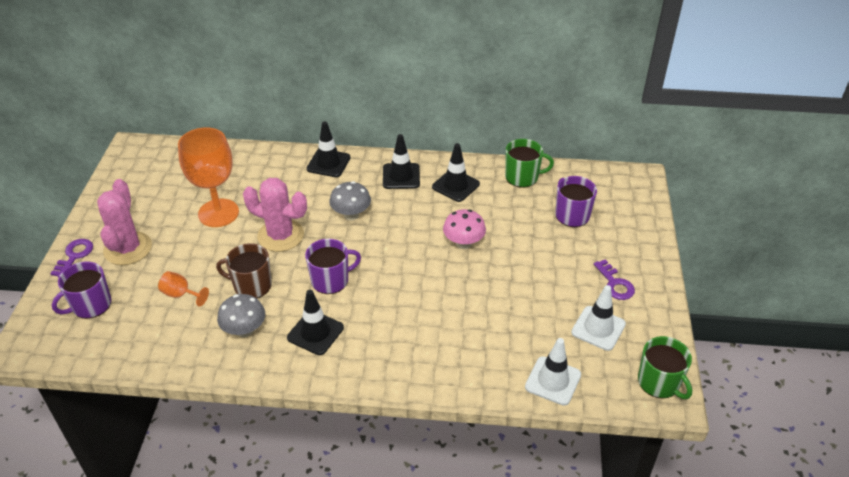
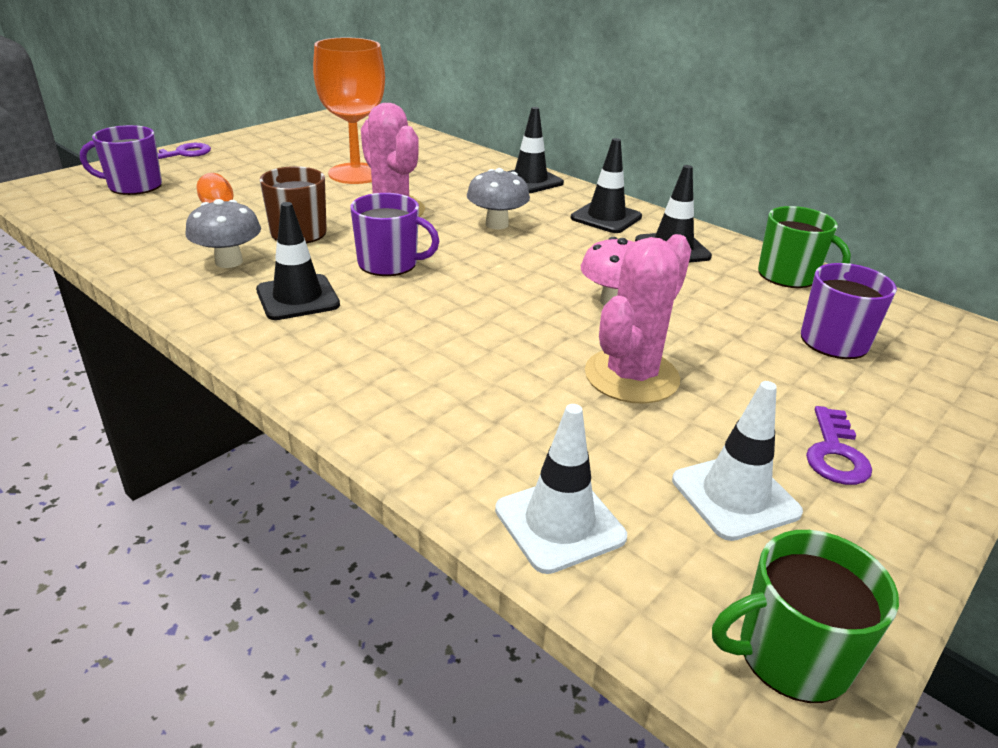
camera: 35 degrees right, 10 degrees down
pink cactus [97,179,152,265] -> pink cactus moved to [585,234,691,404]
green mug [638,336,692,399] -> green mug turned 75 degrees clockwise [712,530,899,703]

